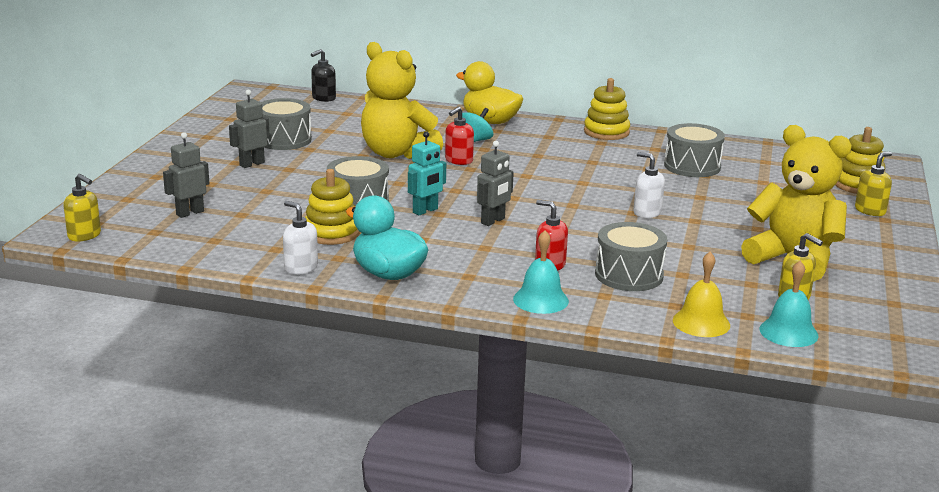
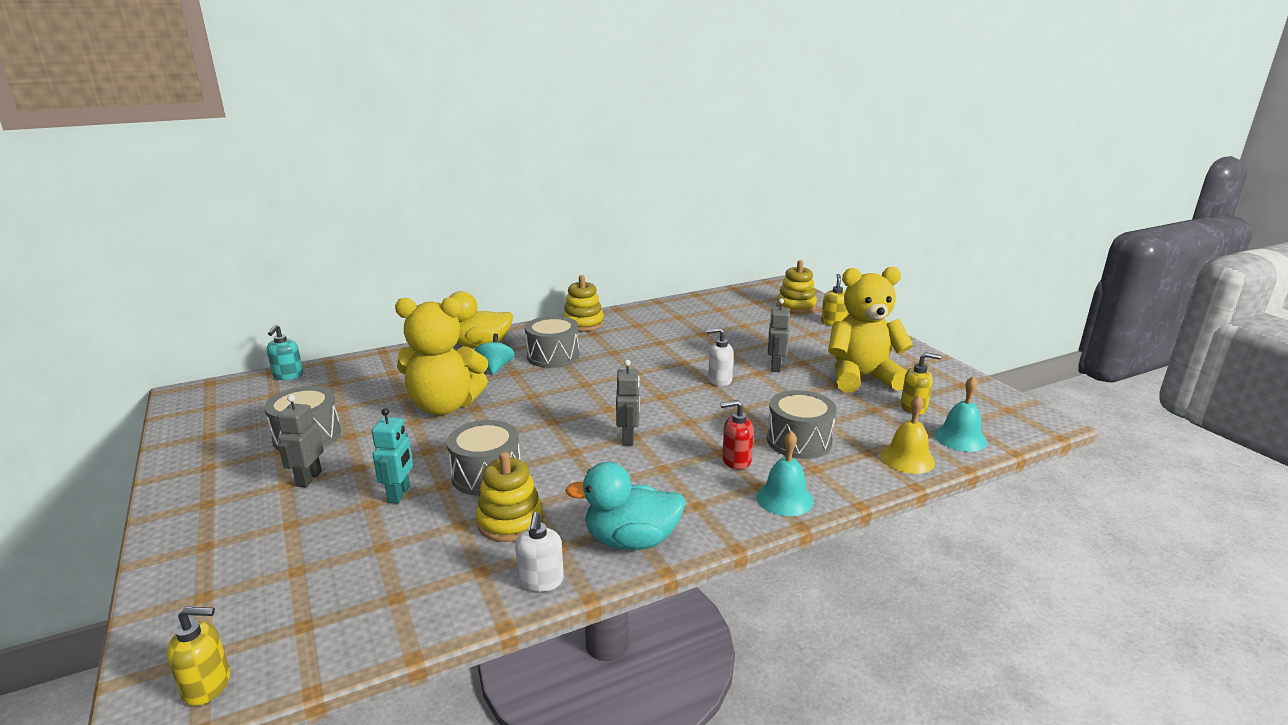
camera: 40 degrees left, 0 degrees up
grey robot [163,132,209,218] -> grey robot moved to [768,298,789,372]
white soap dispenser [283,201,318,275] -> white soap dispenser turned 90 degrees counterclockwise [515,512,564,592]
black soap dispenser [311,49,336,102] -> turquoise soap dispenser [267,325,303,380]
turquoise robot [408,131,446,216] -> turquoise robot moved to [372,408,413,503]
red soap dispenser [445,106,474,165] -> none
grey drum [664,123,725,177] -> grey drum moved to [525,316,579,368]

